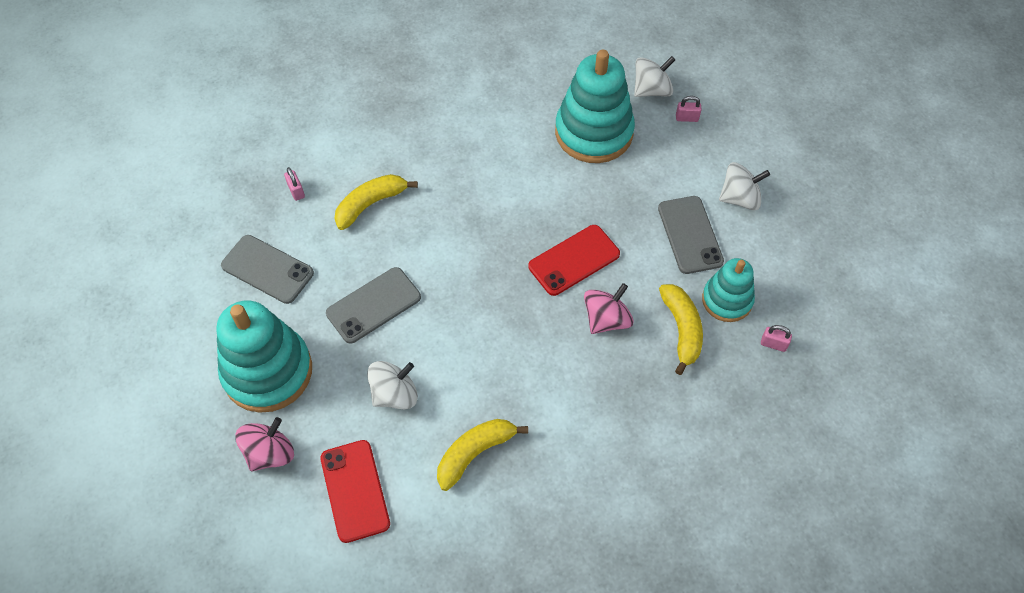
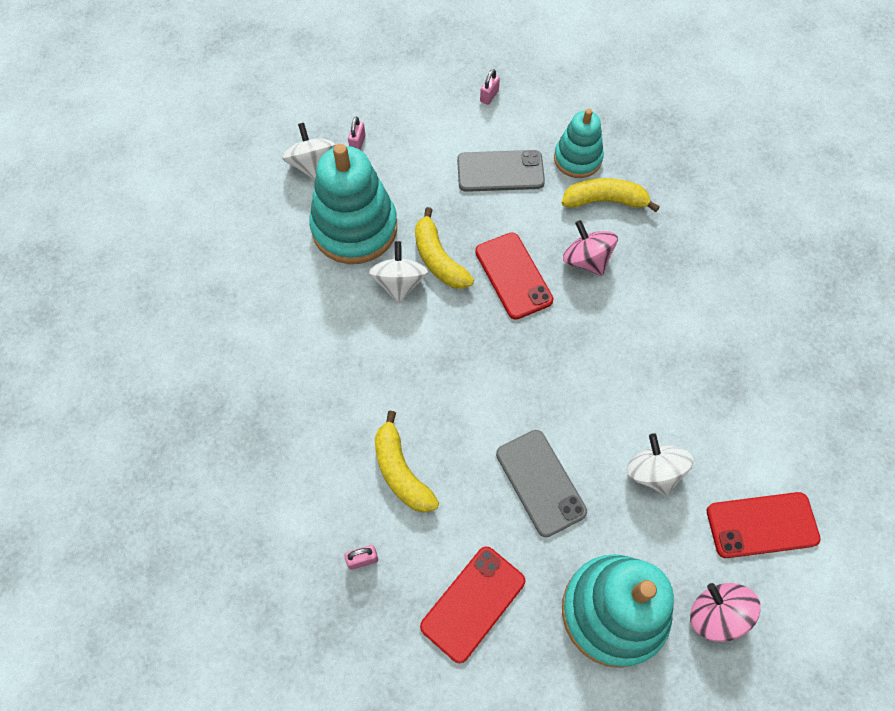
camera: 80 degrees left, 5 degrees up
grey phone [221,235,314,304] -> red phone [420,546,525,663]
yellow banana [437,419,528,491] -> yellow banana moved to [415,207,474,289]
white spinning top [719,162,770,210] -> white spinning top moved to [369,241,428,304]
pink padlock [761,325,792,352] -> pink padlock moved to [480,69,500,105]

